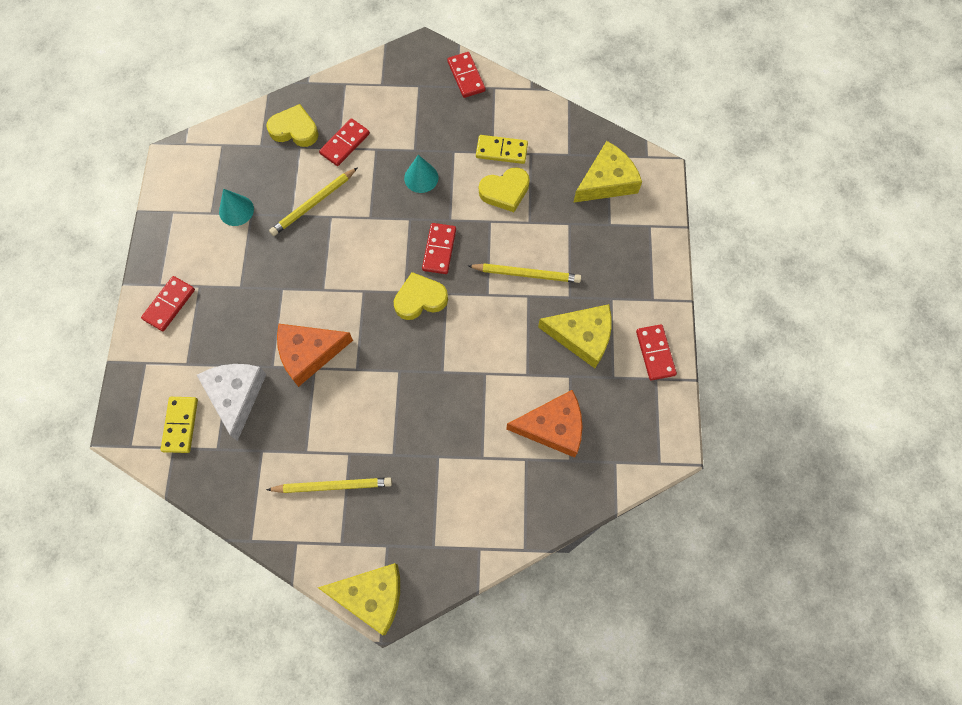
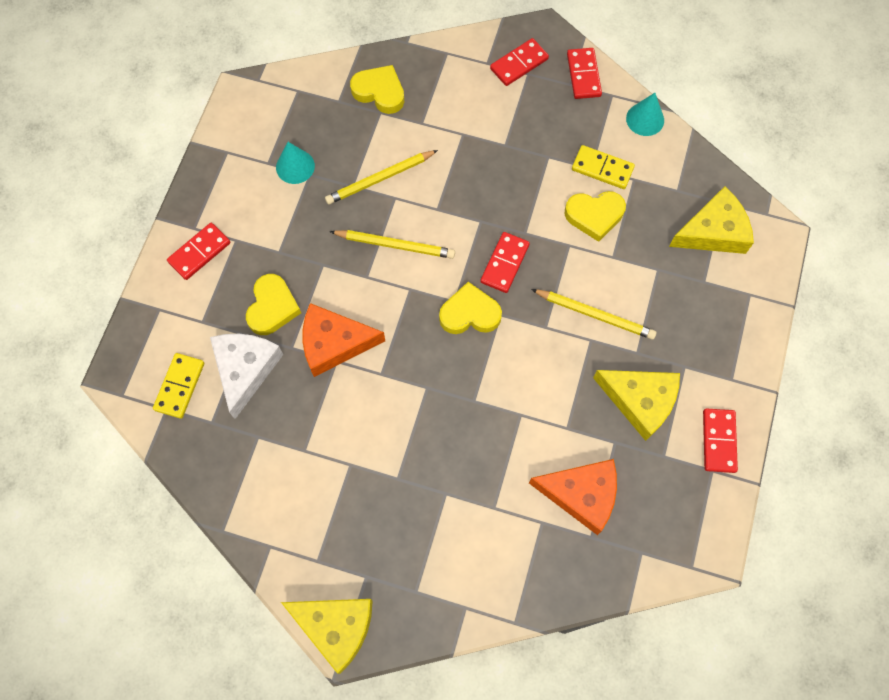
camera: 15 degrees right, 0 degrees up
yellow pencil [266,477,392,493] -> yellow pencil moved to [330,230,455,259]
red domino [319,118,370,166] -> red domino moved to [490,38,549,86]
turquoise cone [404,155,438,193] -> turquoise cone moved to [626,93,664,136]
none -> yellow heart [246,274,301,335]

